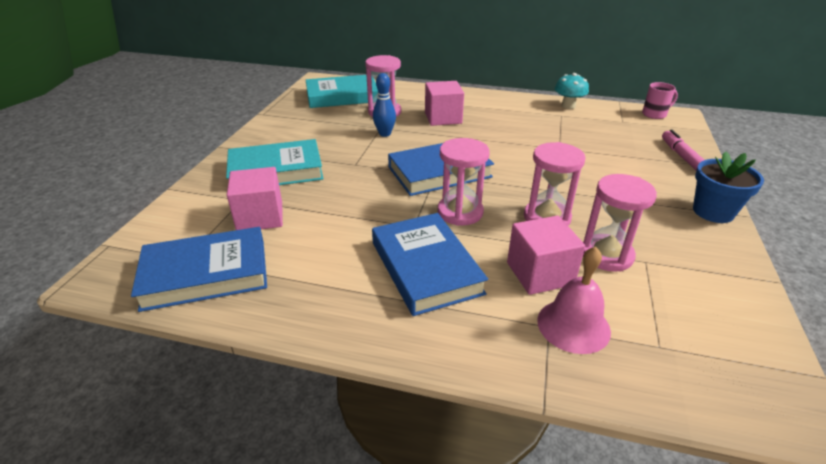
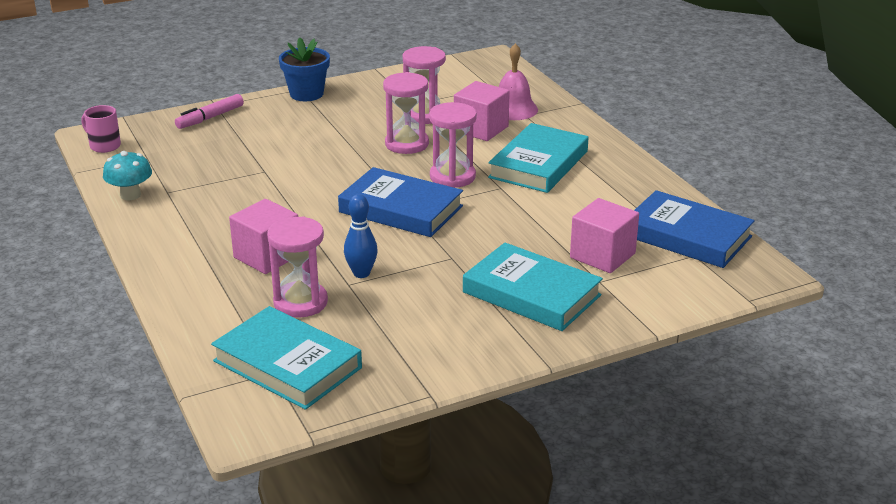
camera: 130 degrees left, 5 degrees down
blue book [372,213,488,316] -> turquoise book [488,123,588,193]

